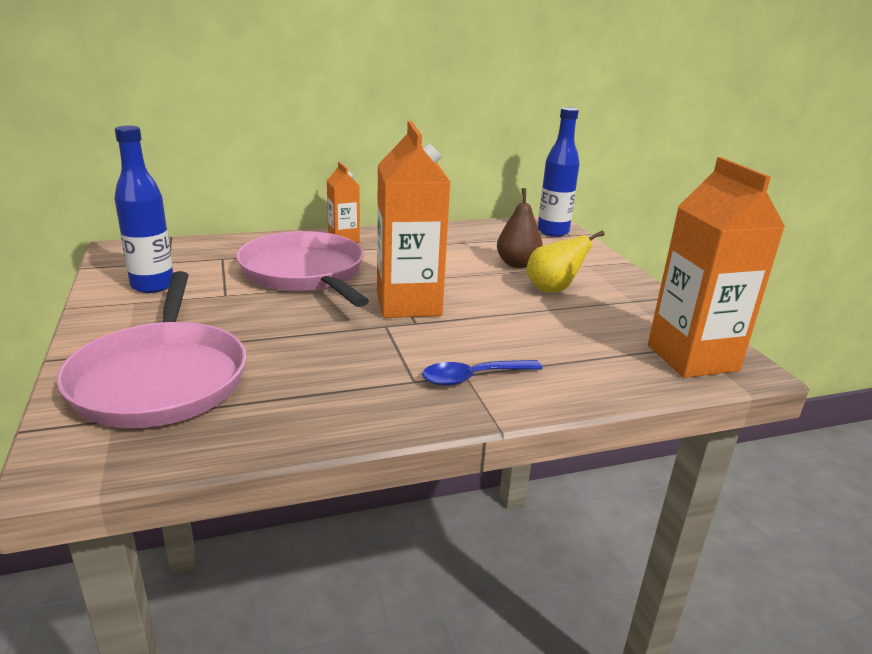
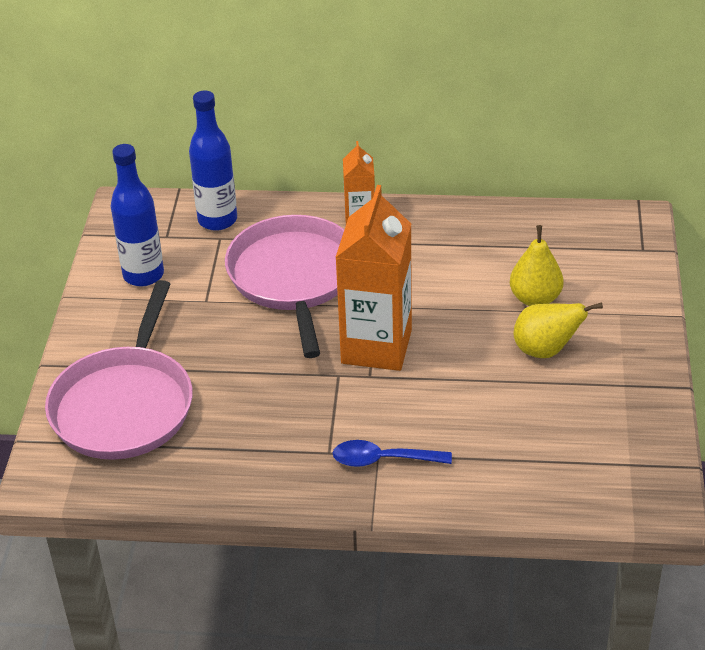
camera: 25 degrees right, 15 degrees up
brown pear [497,188,543,268] -> yellow pear [510,225,564,306]
blue bottle [538,107,580,237] -> blue bottle moved to [189,91,237,231]
orange carton [648,157,785,378] -> none

